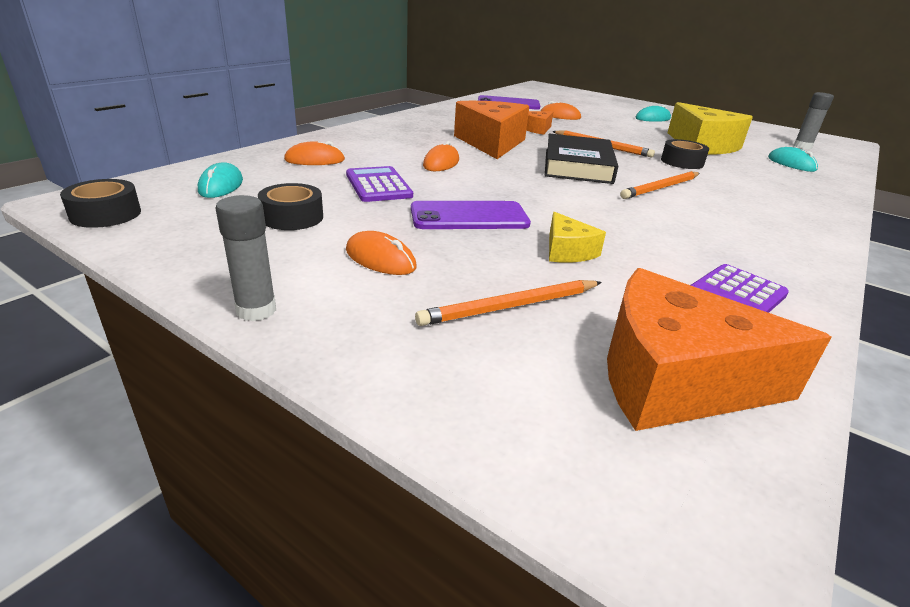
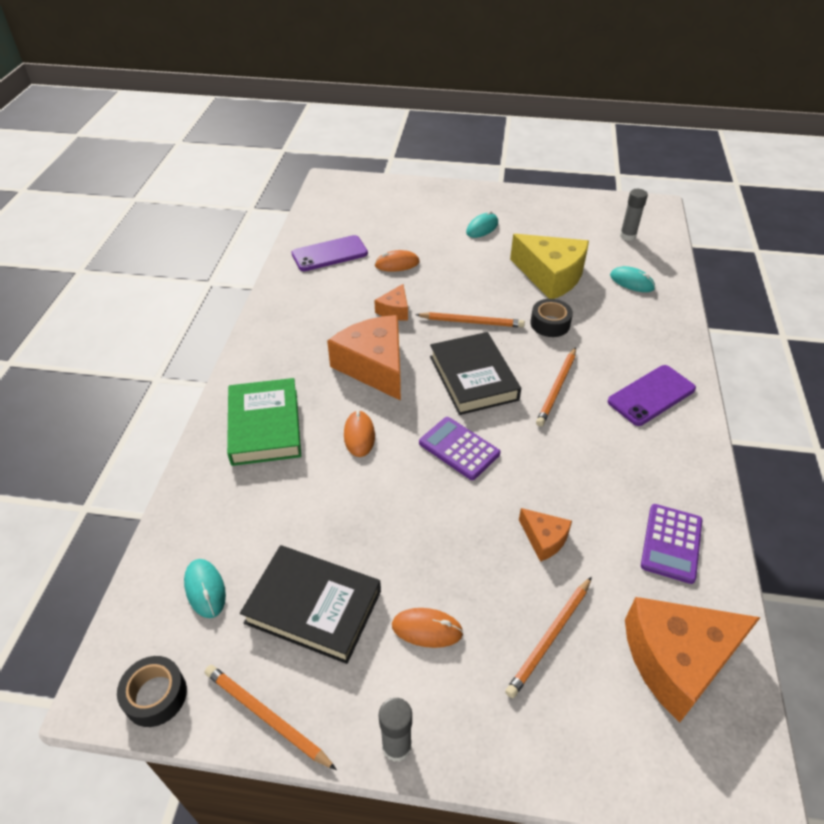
camera: 25 degrees left, 15 degrees up
black tape [258,183,323,230] -> black book [240,545,381,664]
orange mouse [284,141,345,165] -> none
purple calculator [346,166,413,202] -> purple calculator moved to [419,417,500,480]
purple phone [411,201,531,229] -> purple phone moved to [608,365,696,426]
yellow cheese [549,212,606,262] -> orange cheese [519,508,572,562]
none -> orange pencil [205,665,337,770]
none -> green book [227,378,301,466]

